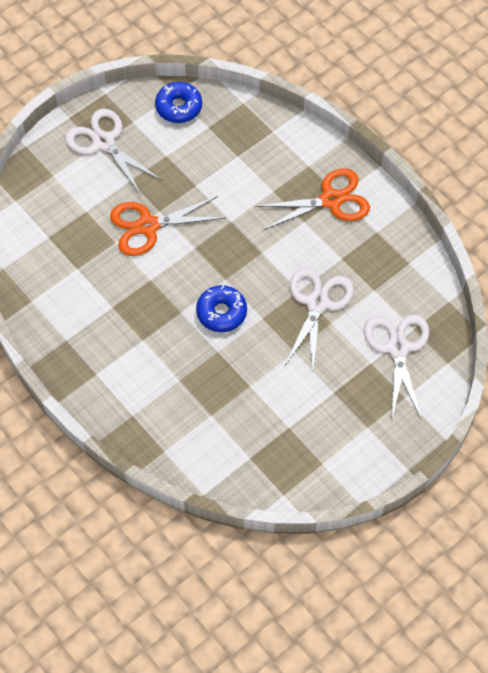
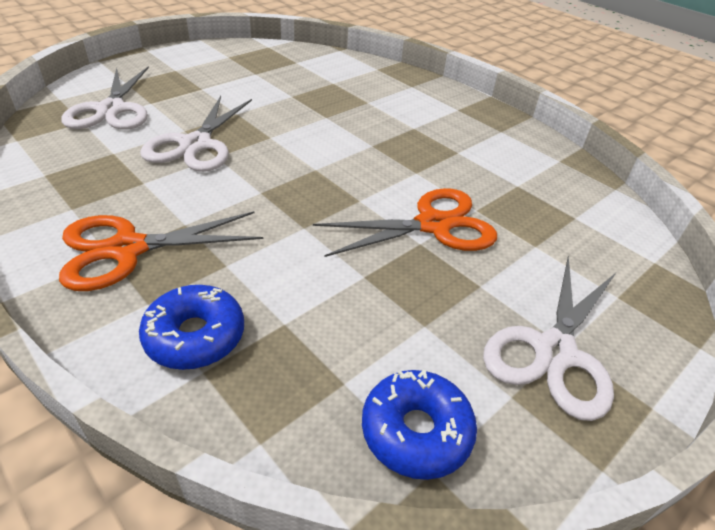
camera: 175 degrees right, 20 degrees down
white scissors [65,109,161,195] -> white scissors turned 75 degrees clockwise [483,256,616,421]
blue donut [196,285,247,332] -> blue donut moved to [139,285,244,370]

